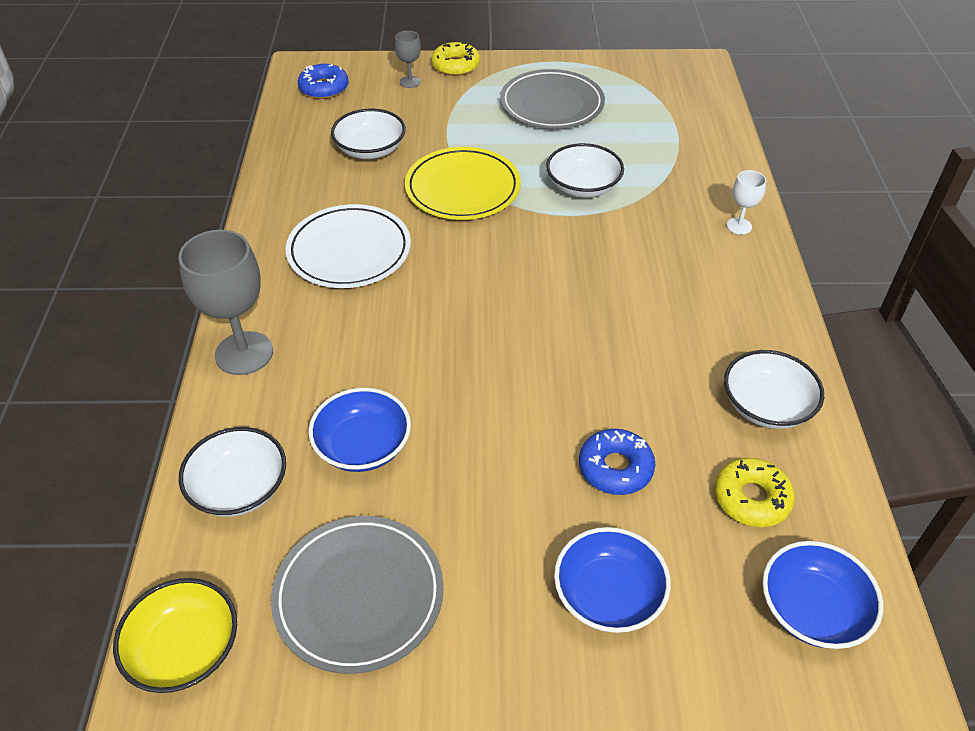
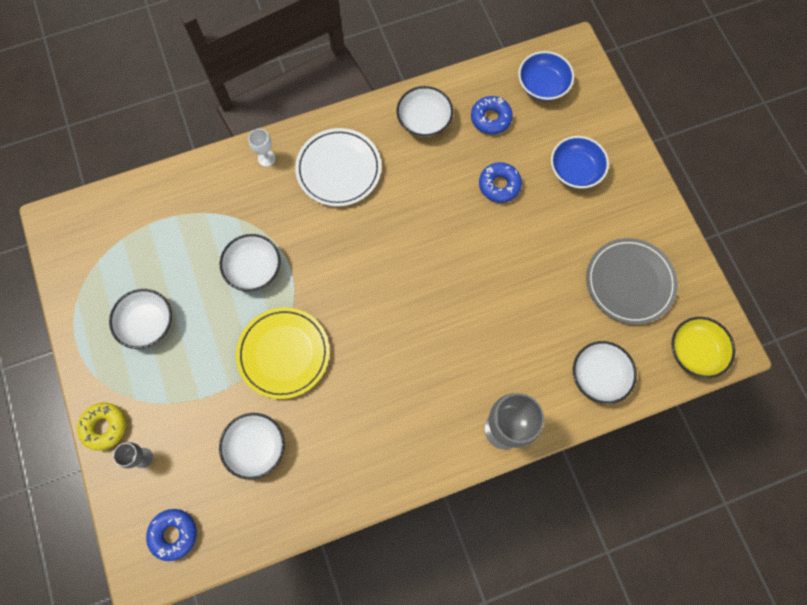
camera: 110 degrees left, 25 degrees up
white plate [286,204,411,288] -> white plate moved to [295,128,382,207]
blue bowl [309,388,411,472] -> none
grey plate [500,69,605,129] -> white bowl [109,289,172,349]
yellow donut [715,458,795,527] -> blue donut [471,96,513,134]

